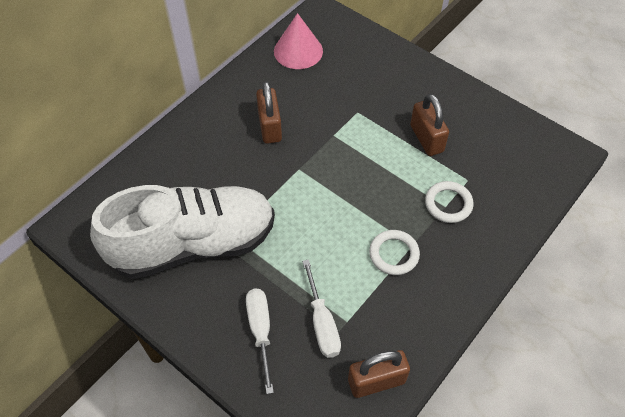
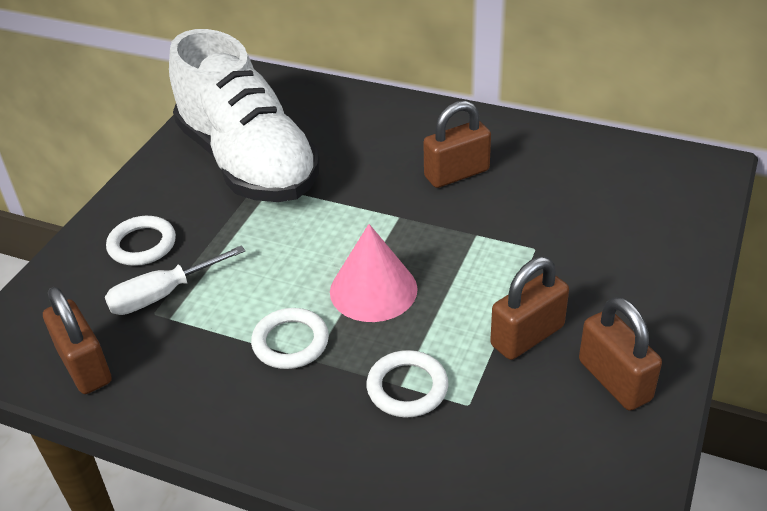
camera: 75 degrees right, 15 degrees down
white screwdriver [246,289,274,394] -> white ring [106,216,176,266]
pink cone [274,13,323,69] -> pink cone moved to [330,224,418,322]
none -> brown padlock [579,297,662,410]

